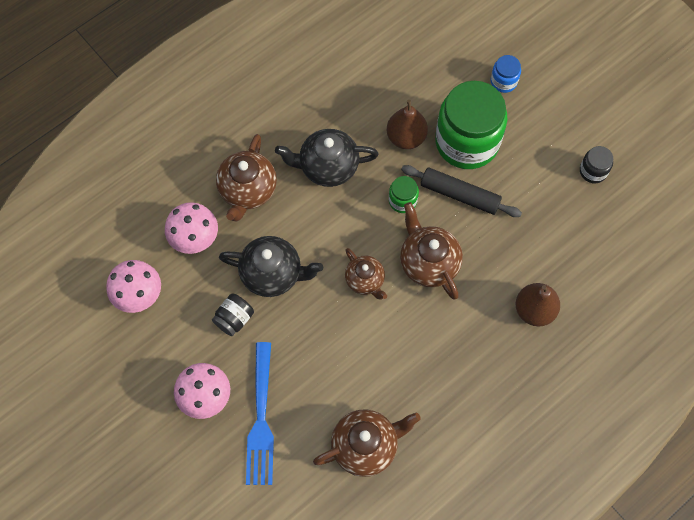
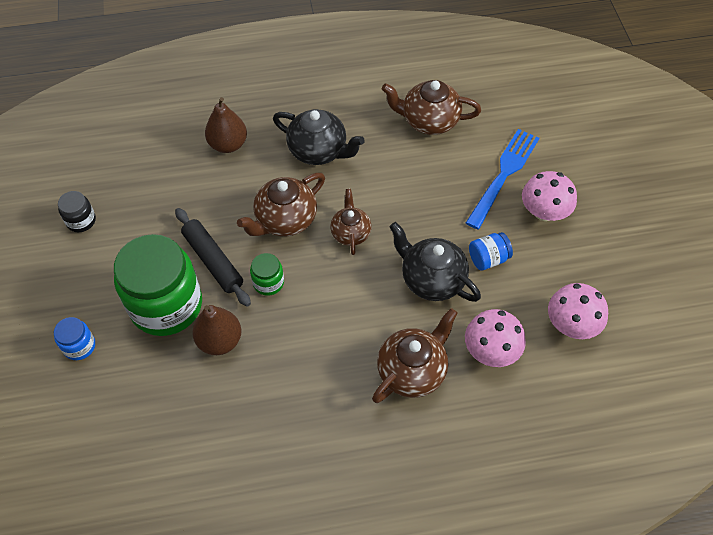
camera: 150 degrees left, 10 degrees down
black jar [212,293,254,336] -> blue jar [469,232,513,271]
black teapot [275,129,379,187] -> black teapot moved to [273,109,365,165]
brown teapot [400,202,463,299] -> brown teapot turned 45 degrees clockwise [237,173,325,236]

